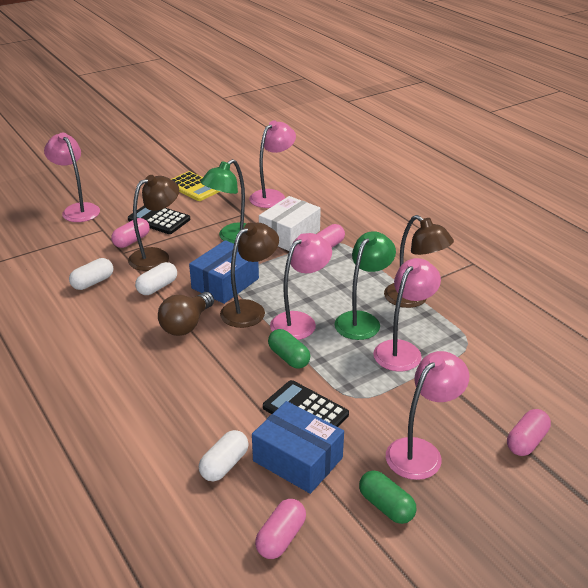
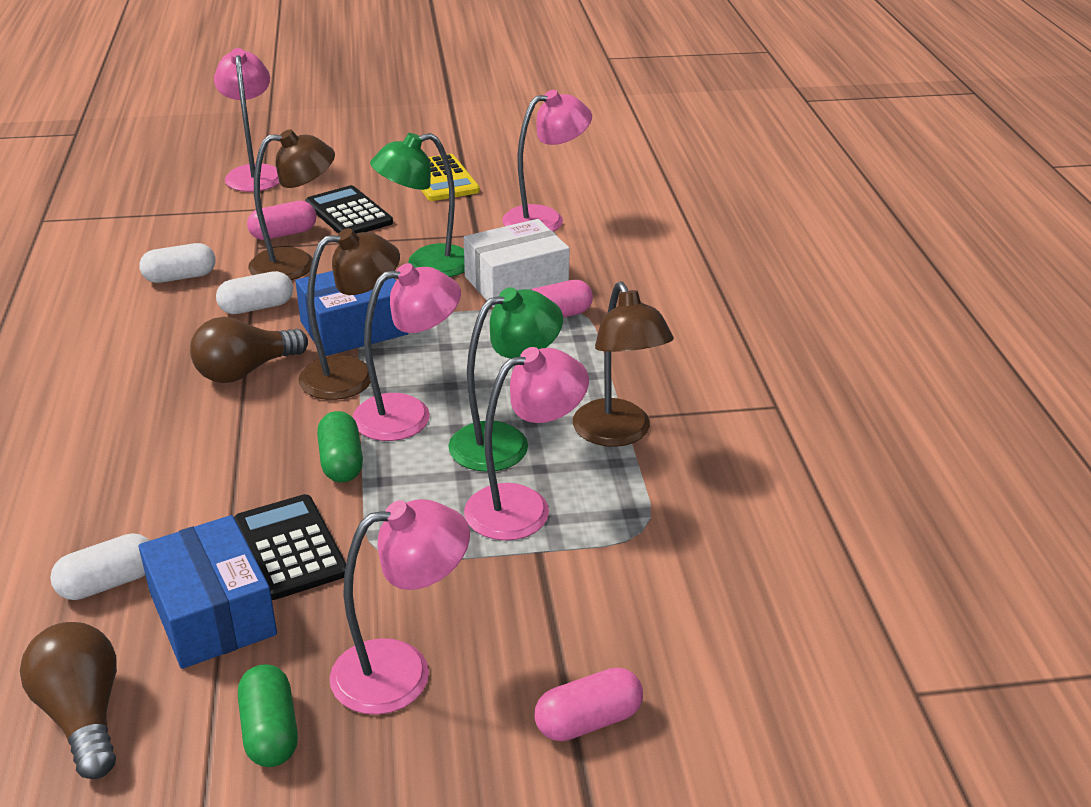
camera: 25 degrees right, 0 degrees up
pink capsule [255,499,306,559] -> brown light bulb [20,622,117,779]

